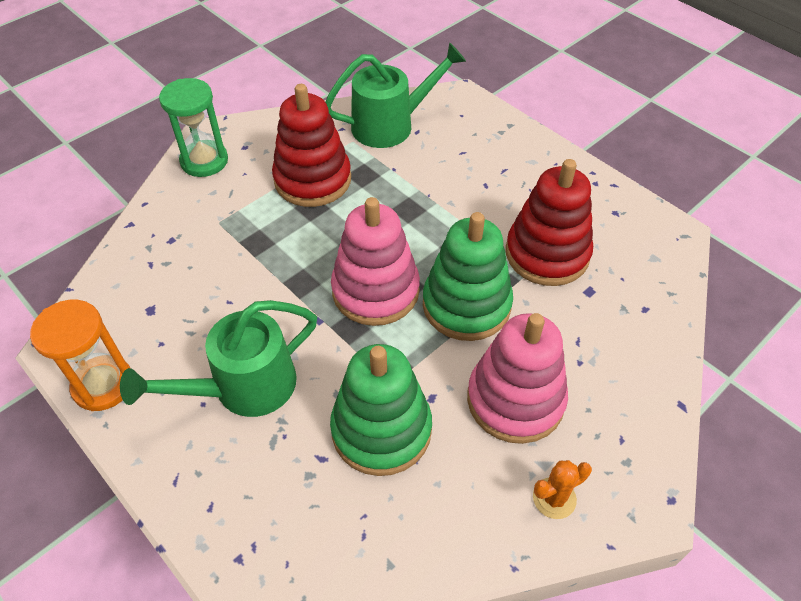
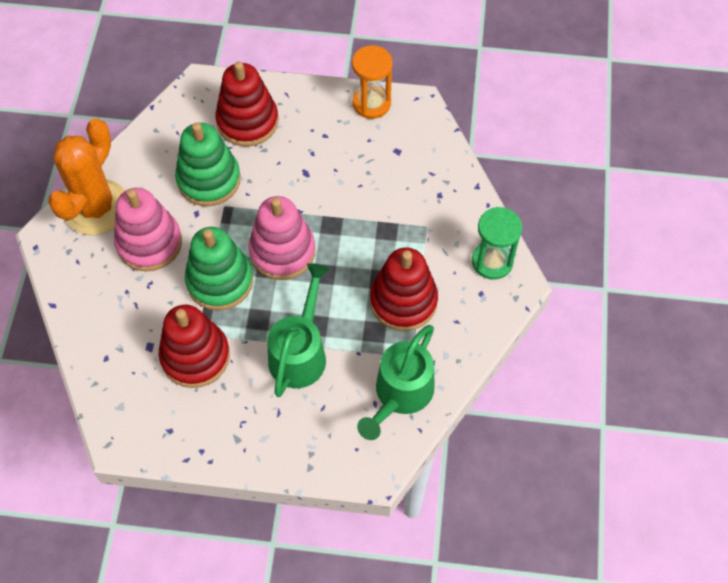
camera: 140 degrees right, 10 degrees up
green watering can [120,300,317,417] -> green watering can moved to [268,263,329,397]
orange cactus [533,460,592,519] -> orange cactus [48,118,125,235], size x2.49
none -> red stacking toy [215,61,279,146]

